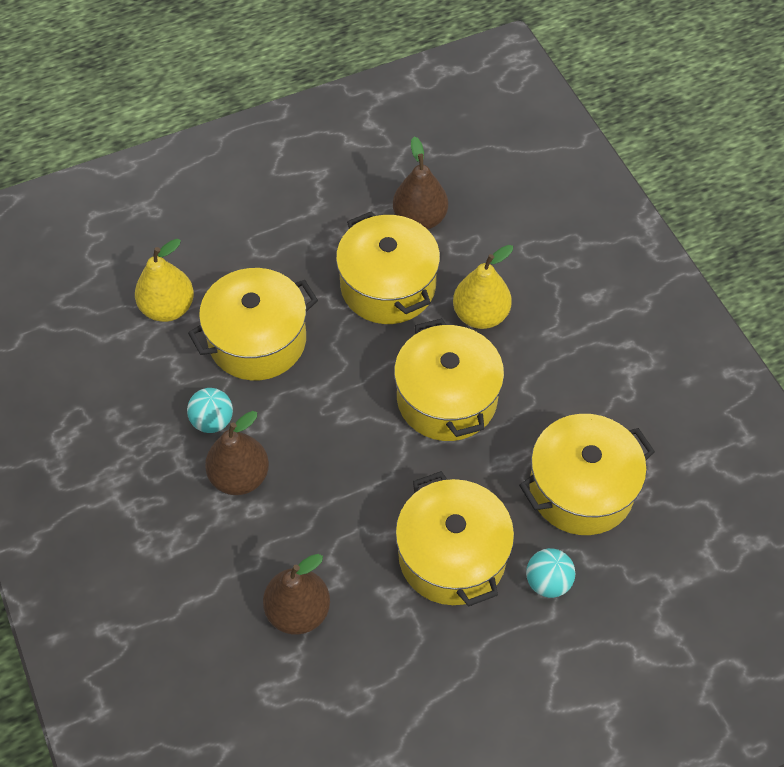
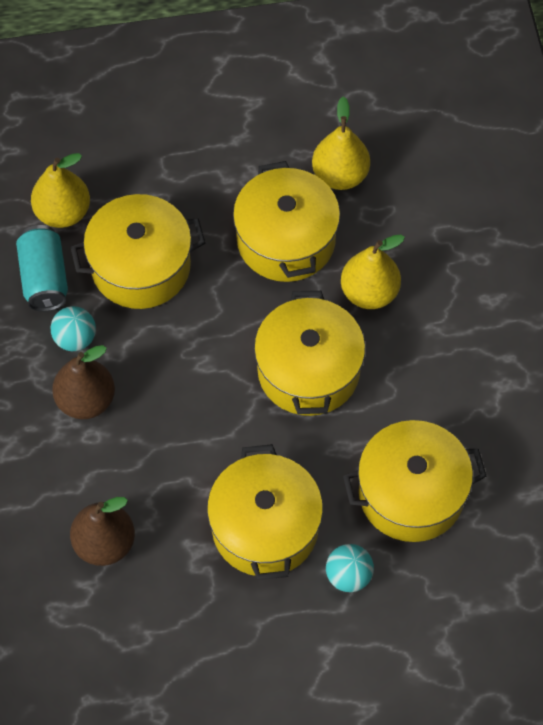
camera: 15 degrees right, 5 degrees up
brown pear [393,136,448,229] -> yellow pear [312,96,370,190]
none -> turquoise can [16,225,68,312]

